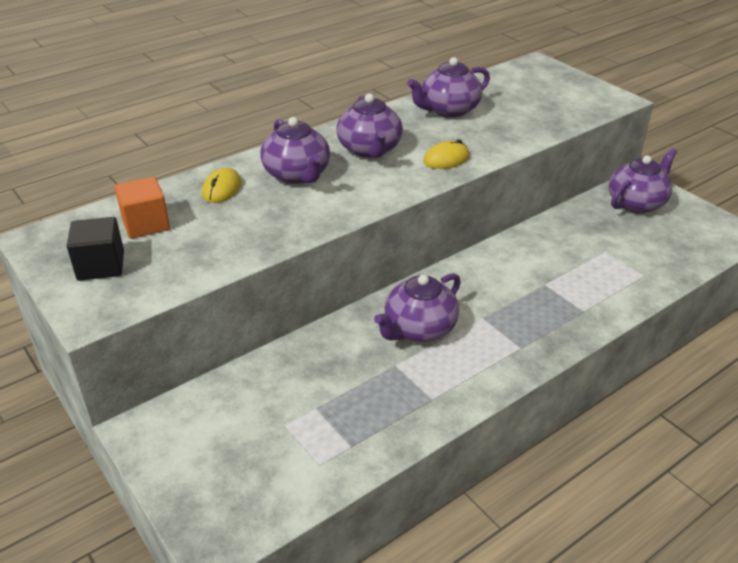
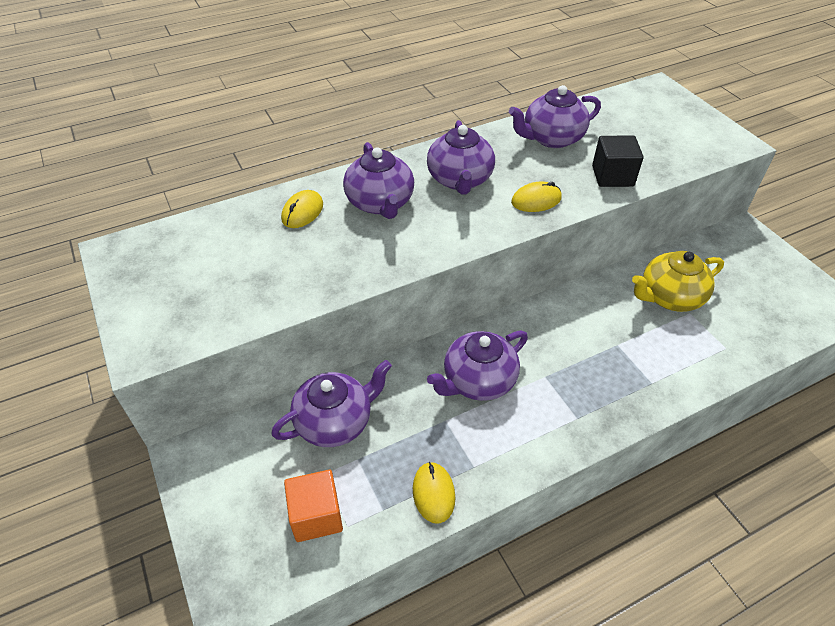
camera: 10 degrees right, 10 degrees up
black cube [67,217,124,281] -> black cube moved to [592,136,644,187]
orange cube [115,177,170,239] -> orange cube moved to [284,470,343,542]
purple teapot [609,148,677,213] -> purple teapot moved to [271,360,392,447]
none -> yellow mouse [413,462,455,524]
none -> yellow teapot [632,251,724,312]

